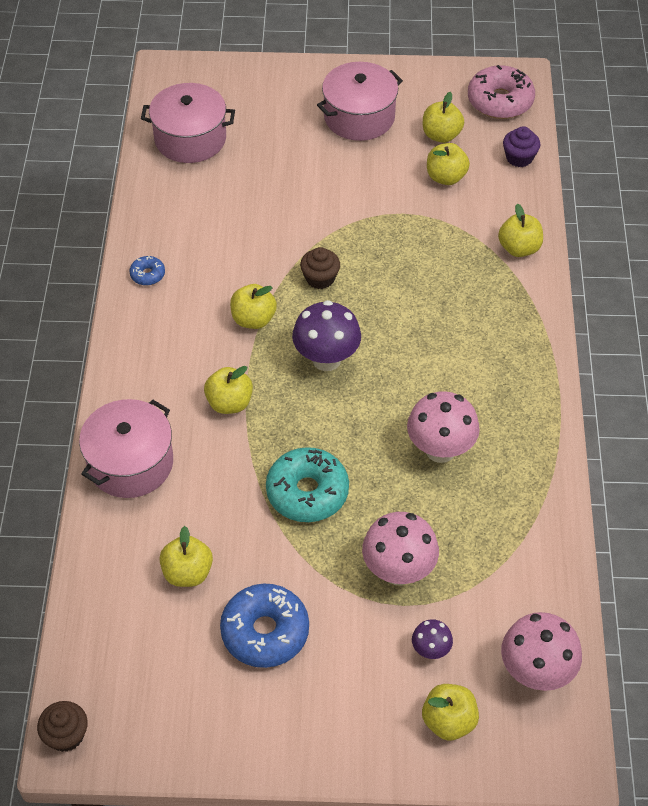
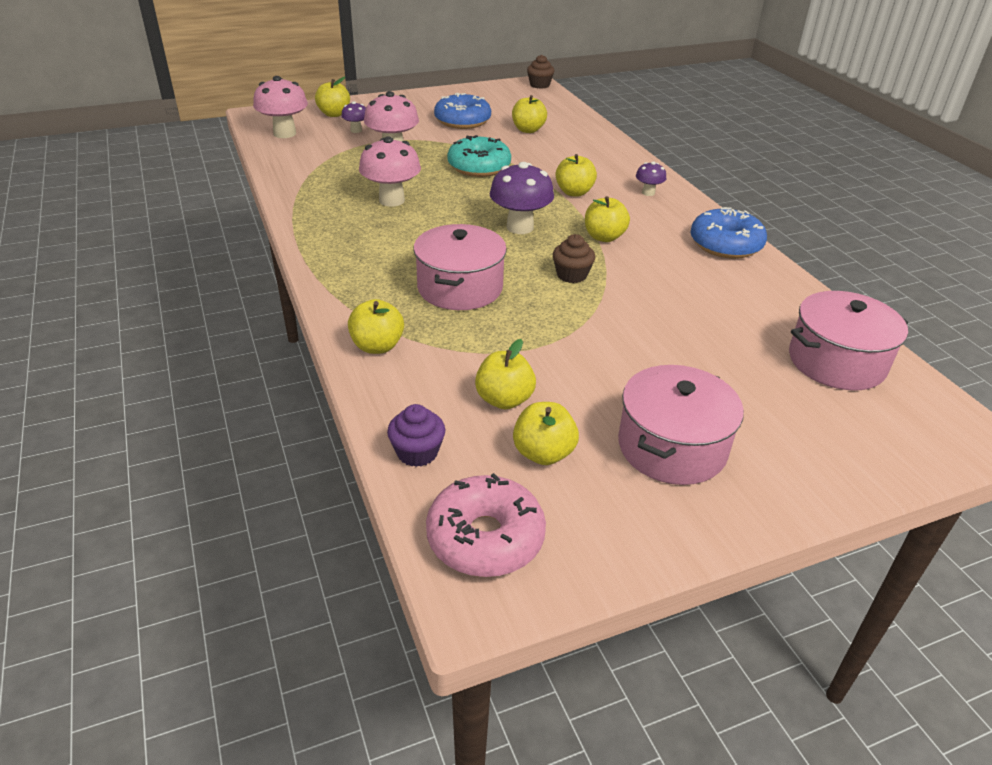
camera: 155 degrees right, 15 degrees down
pink pot [79,399,173,498] -> pink pot moved to [414,224,507,310]
blue donut [129,255,165,285] -> blue donut [690,207,767,259], size x2.10
none -> purple mushroom [636,162,666,196]

